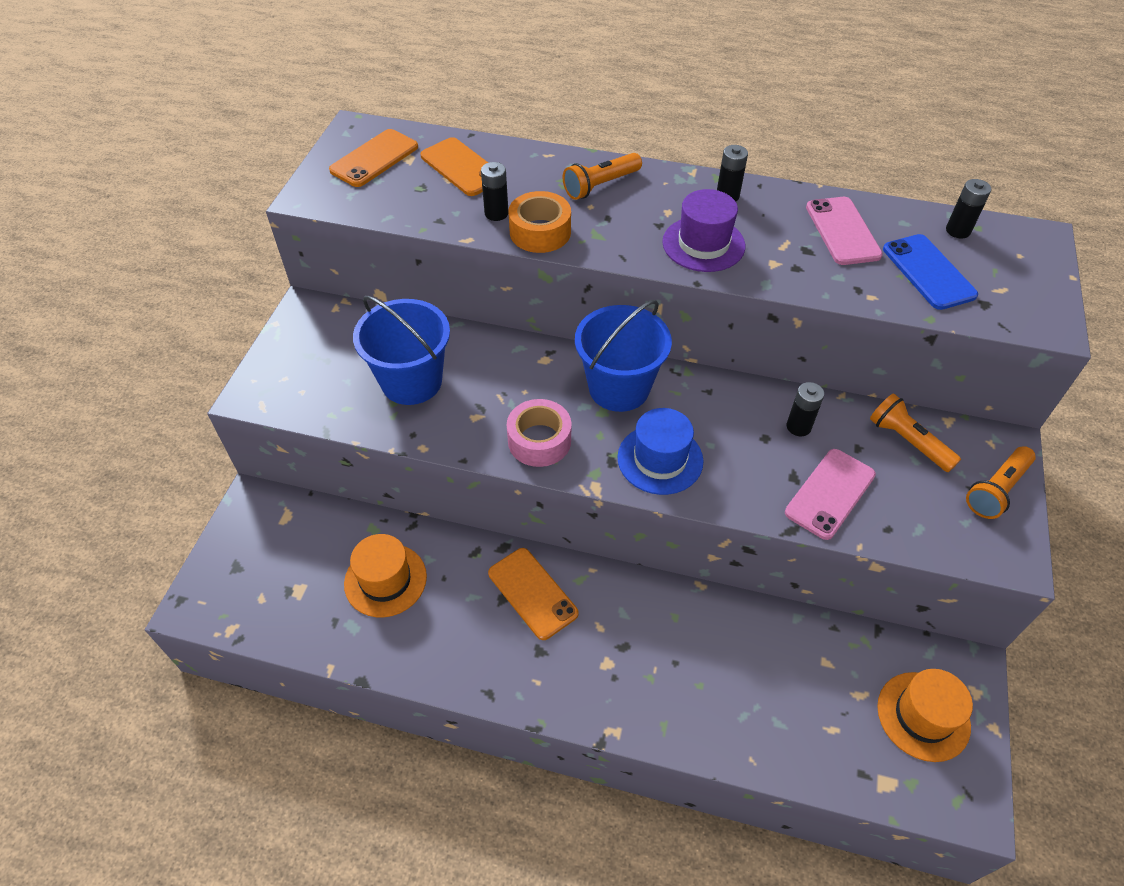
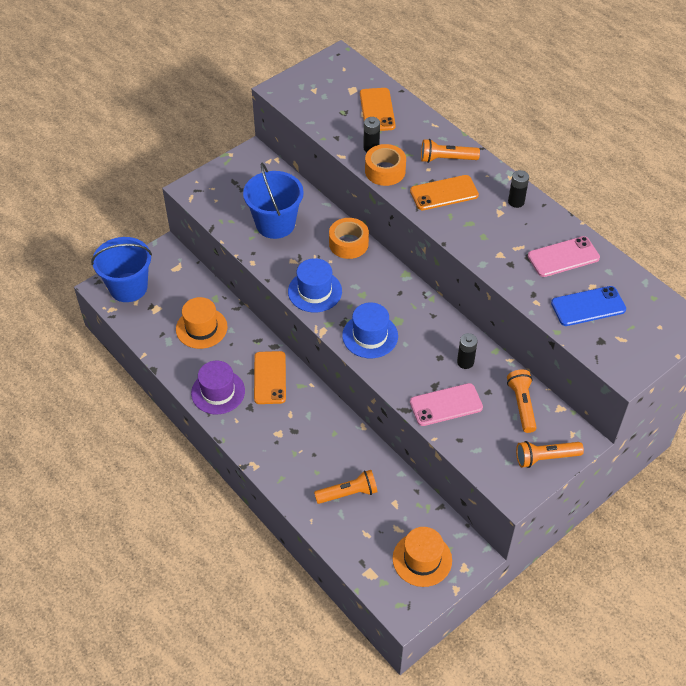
camera: 35 degrees right, 0 degrees up
orange phone [329,129,418,187] -> orange phone moved to [410,175,479,210]
pink tape [507,399,571,467] -> blue hat [288,258,342,313]
blue bucket [575,300,672,412] -> blue bucket moved to [91,237,152,302]
purple hat [662,189,745,272] -> purple hat moved to [191,361,245,414]
pink phone [806,197,883,265] -> pink phone turned 45 degrees clockwise [528,236,600,277]
blue phone [883,234,978,310] -> blue phone turned 60 degrees clockwise [551,286,626,326]
black battery [946,179,991,239] -> none
none -> orange flashlight [314,470,378,504]
none -> orange tape [329,218,369,259]

